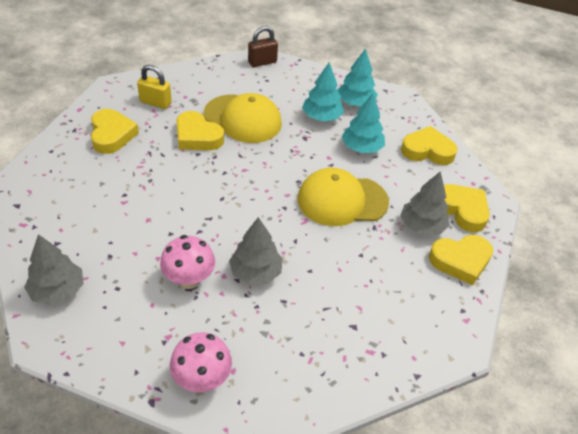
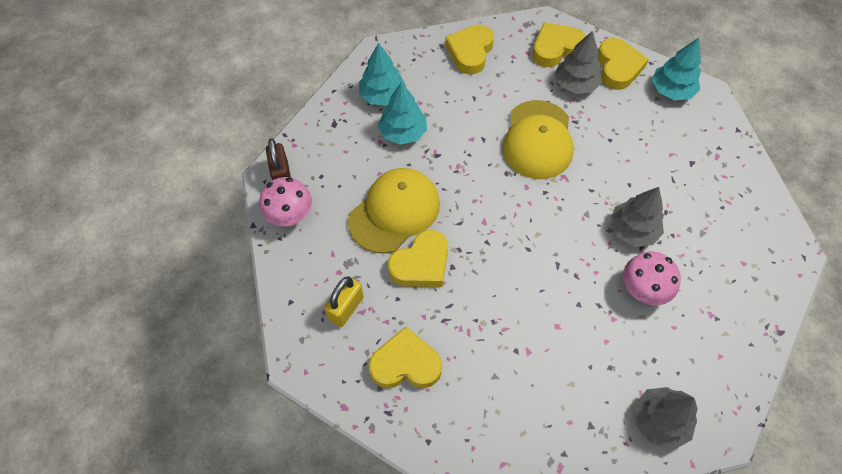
camera: 75 degrees left, 15 degrees up
pink mushroom [170,332,232,392] -> pink mushroom moved to [259,177,312,226]
turquoise tree [342,93,385,153] -> turquoise tree moved to [652,38,701,100]

